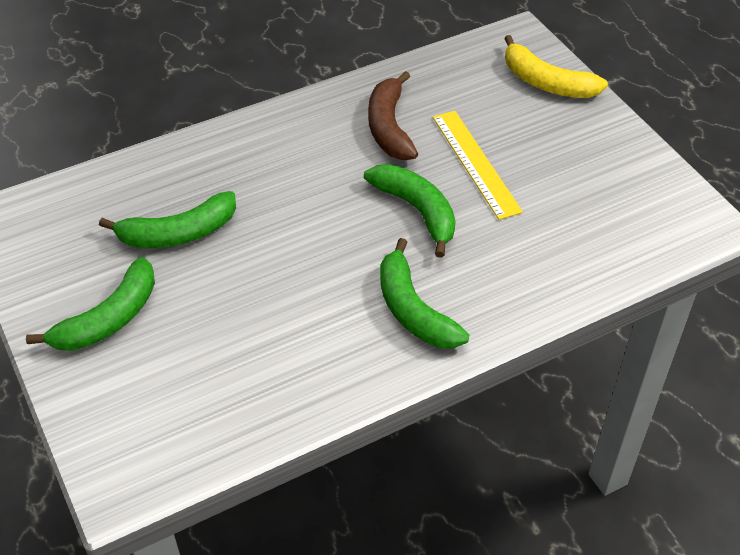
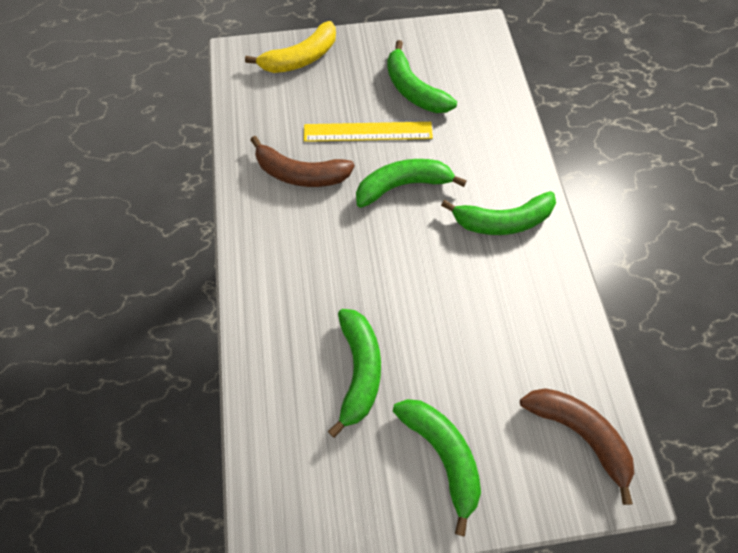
camera: 70 degrees left, 15 degrees up
none -> green banana [387,40,457,113]
none -> brown banana [520,388,634,505]

